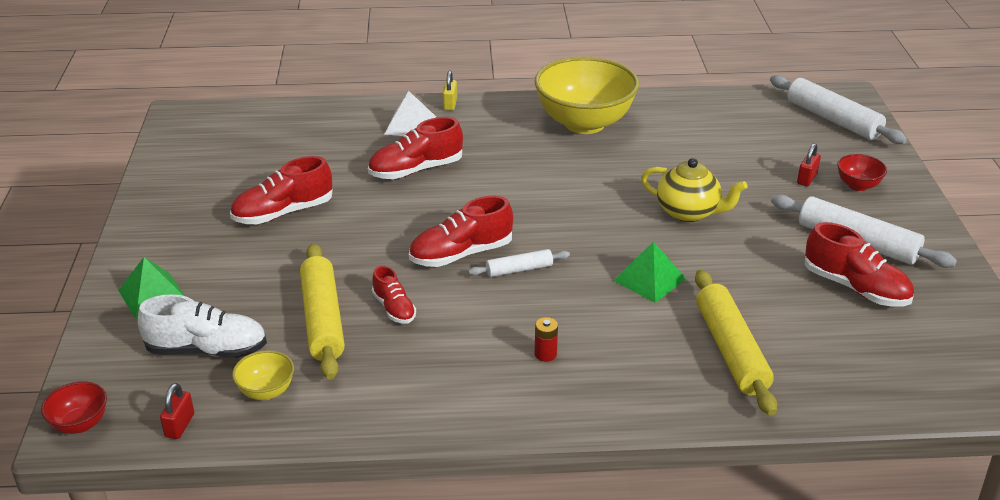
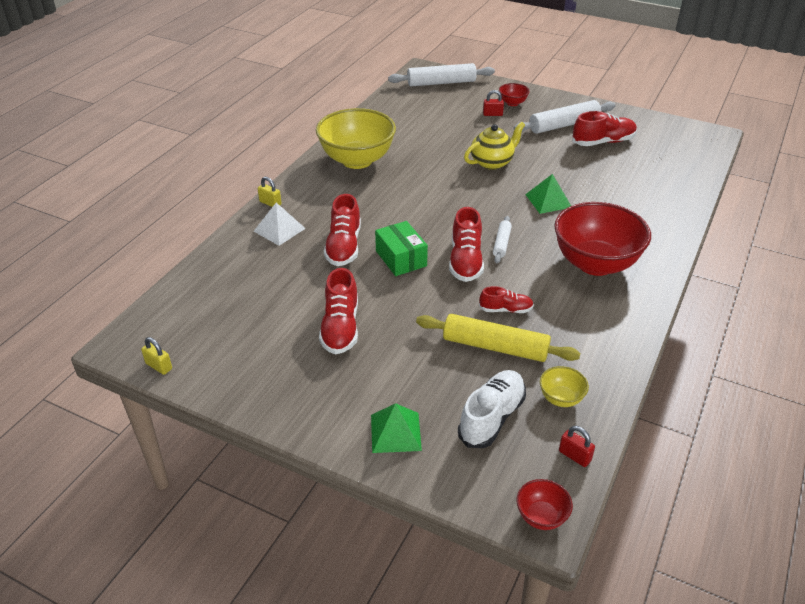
camera: 60 degrees left, 5 degrees up
red battery [535,317,558,362] -> red bowl [554,202,651,276]
yellow rolling pin [695,270,777,416] -> none
red padlock [797,143,821,186] -> red padlock turned 60 degrees counterclockwise [483,90,504,116]
none -> yellow padlock [141,337,172,375]
none -> green box [375,221,428,276]

